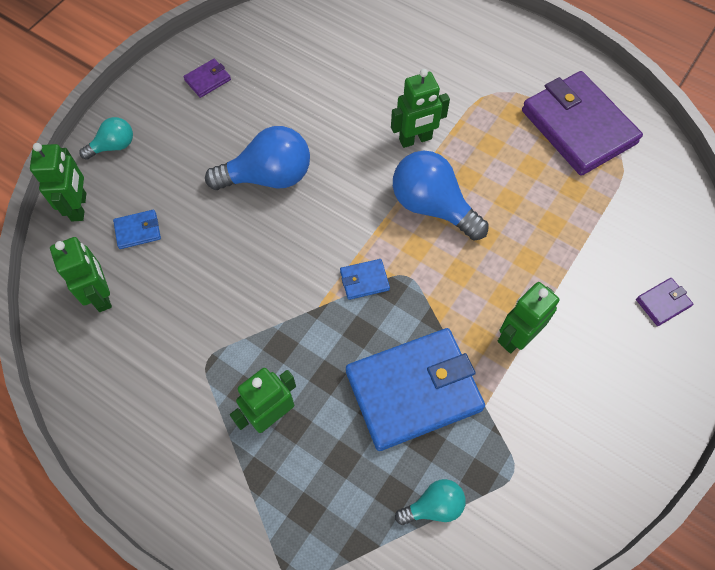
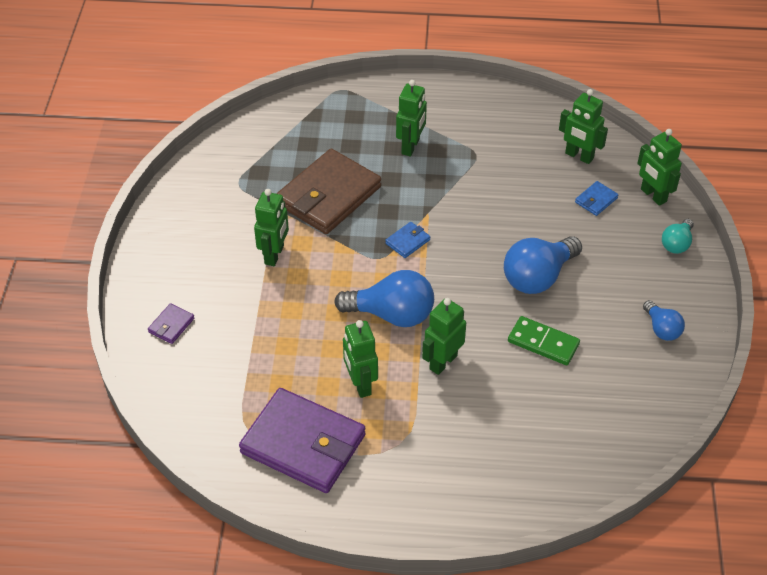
camera: 150 degrees right, 15 degrees down
purple wallet [183,59,231,98] -> blue light bulb [643,300,685,341]
blue wallet [346,328,485,451] -> brown wallet [276,148,381,234]
turquoise light bulb [395,479,466,525] -> none
none -> green robot [343,320,378,398]
none -> green domino [508,316,580,365]

